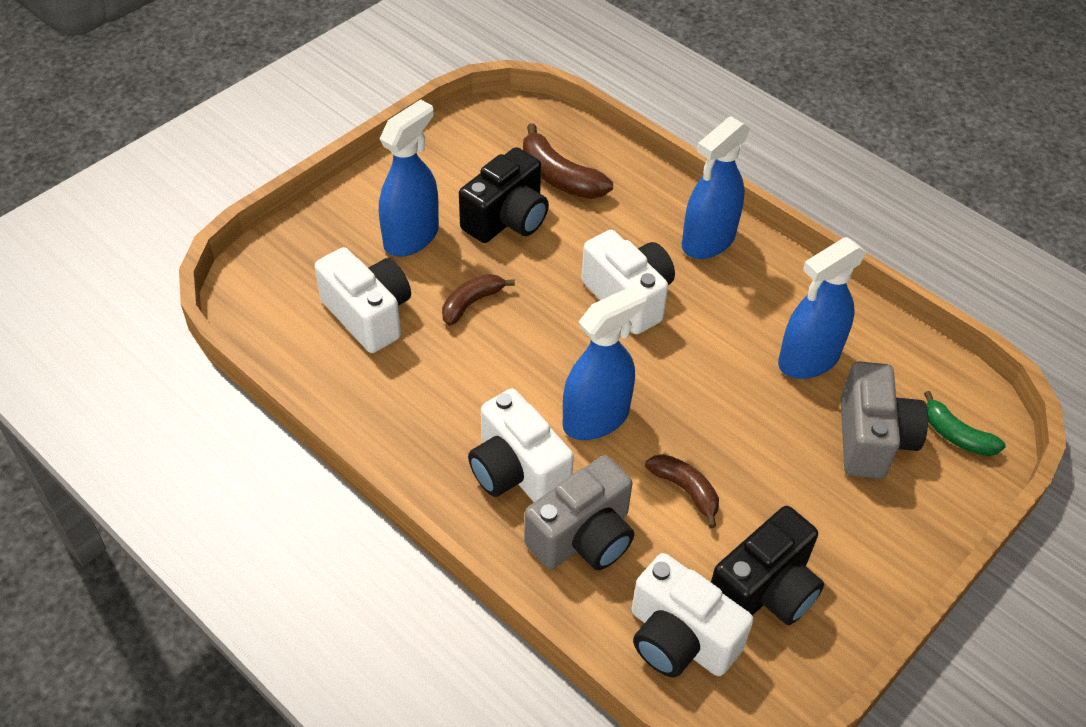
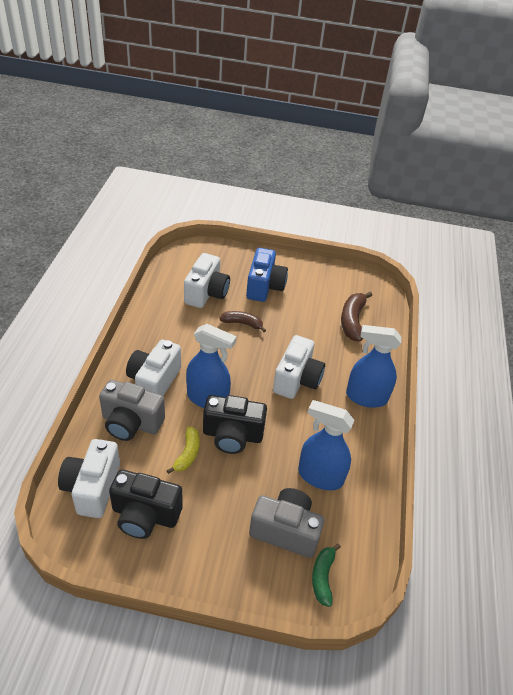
camera: 55 degrees right, 5 degrees down
blue spray bottle [379,99,439,257] -> blue camera [246,248,288,302]
black camera [459,147,549,243] -> black camera moved to [203,395,267,454]
brown banana [645,454,719,528] -> yellow banana [167,426,200,474]
grey camera [840,361,928,479] -> grey camera turned 135 degrees counterclockwise [249,488,324,558]

